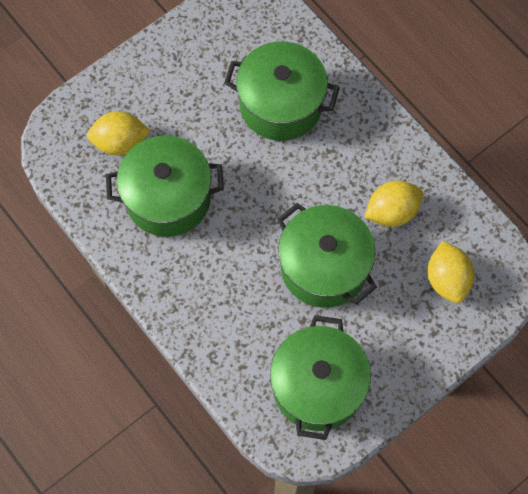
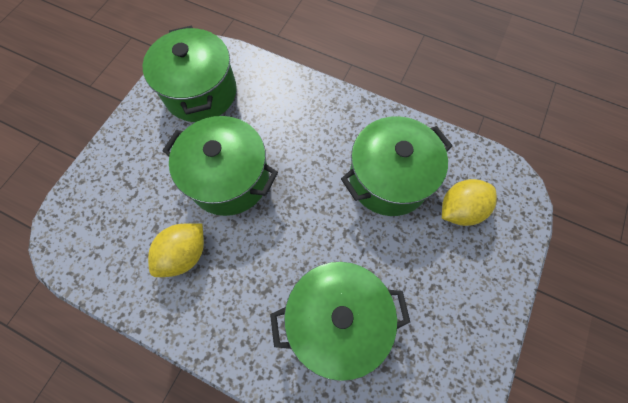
camera: 155 degrees right, 0 degrees up
yellow lemon [427,241,475,303] -> none

